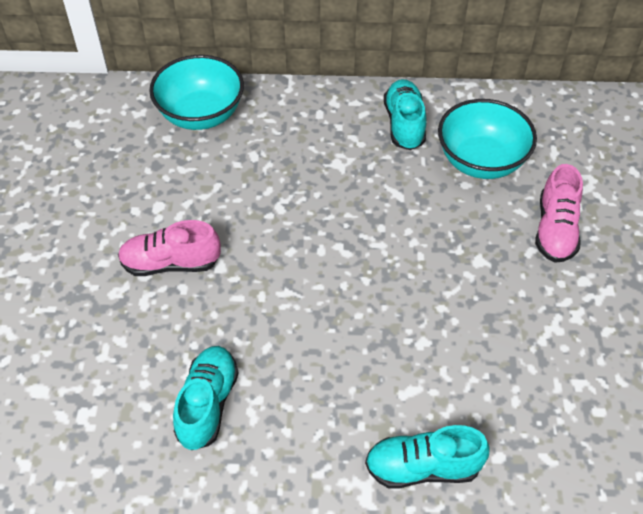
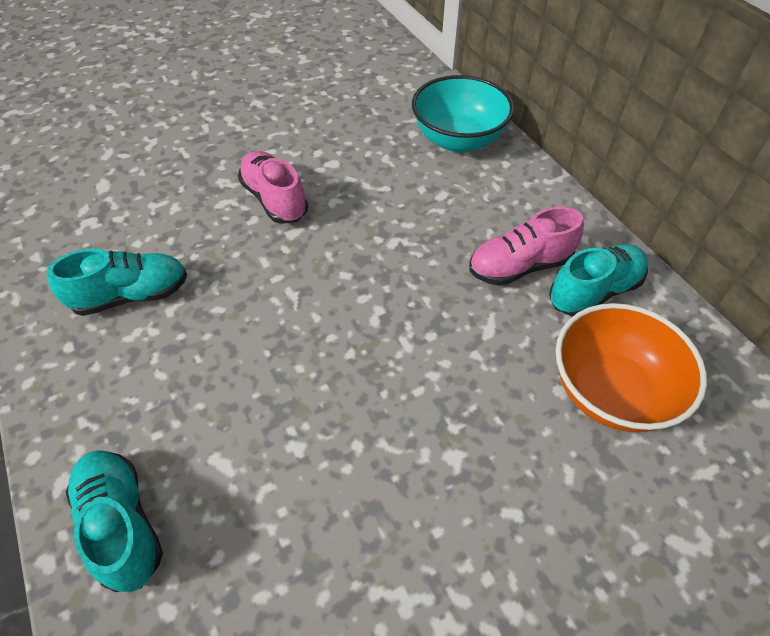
camera: 60 degrees right, 0 degrees up
turquoise bowl [438,99,537,179] -> orange bowl [556,303,707,432]
pink shoe [535,164,583,263] -> pink shoe moved to [469,207,584,286]

